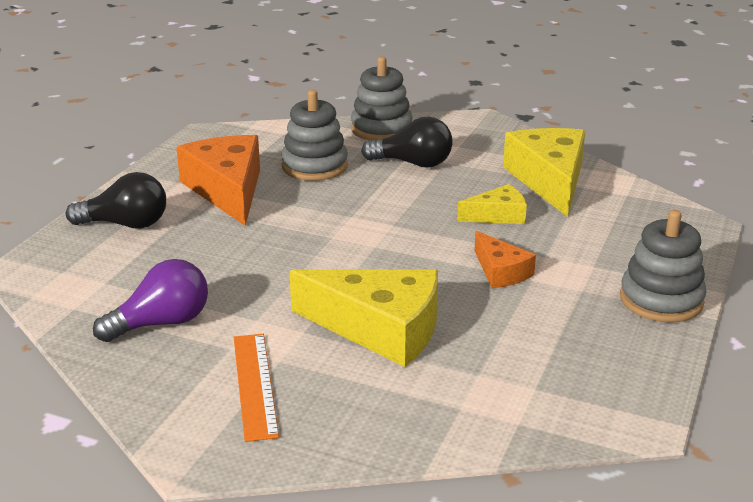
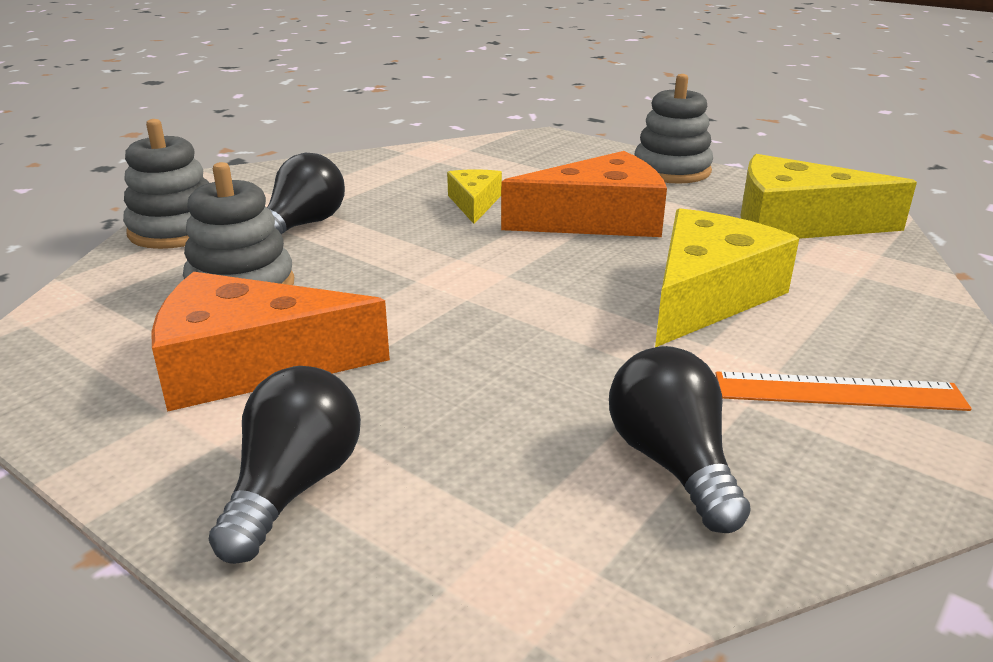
camera: 75 degrees left, 0 degrees up
purple light bulb [93,259,208,342] -> black light bulb [609,346,751,533]
orange cheese [474,231,536,288] -> orange cheese [501,151,667,237], size x1.87
yellow cheese [503,128,585,217] -> yellow cheese moved to [740,154,917,239]

